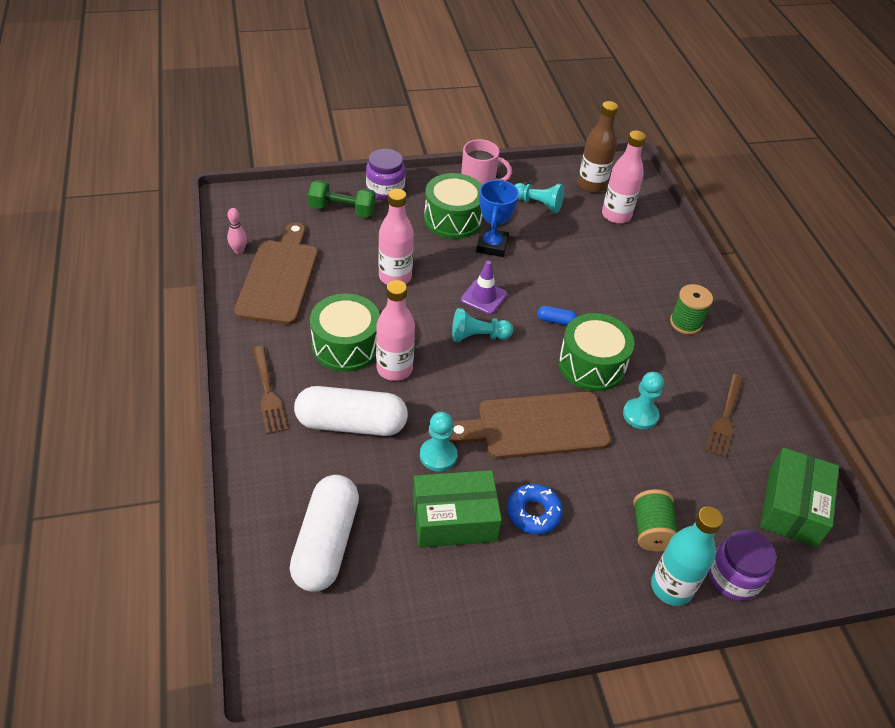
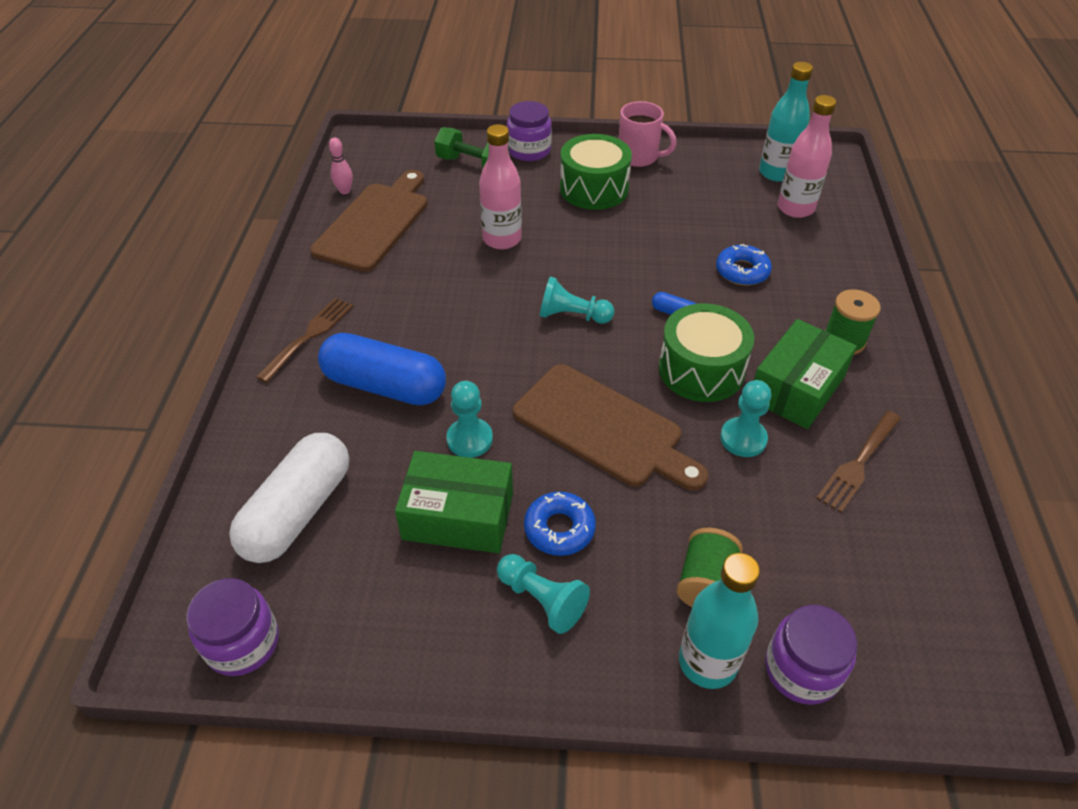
camera: 20 degrees right, 0 degrees up
brown fork [253,346,287,434] -> brown fork turned 150 degrees counterclockwise [256,298,353,383]
white capsule [294,386,408,436] -> blue capsule [318,333,446,405]
green drum [310,294,380,372] -> none
pink bottle [376,280,415,381] -> none
brown cutting board [449,392,611,459] -> brown cutting board turned 150 degrees counterclockwise [513,364,708,491]
purple traffic cone [461,261,507,314] -> none
blue trophy [476,180,519,257] -> none
turquoise pawn [514,183,564,213] -> turquoise pawn moved to [497,554,590,634]
brown bottle [578,101,618,193] -> turquoise bottle [759,62,813,182]
green box [760,448,839,547] -> green box moved to [754,319,857,429]
none -> purple jar [187,578,279,676]
none -> blue donut [716,244,772,286]

